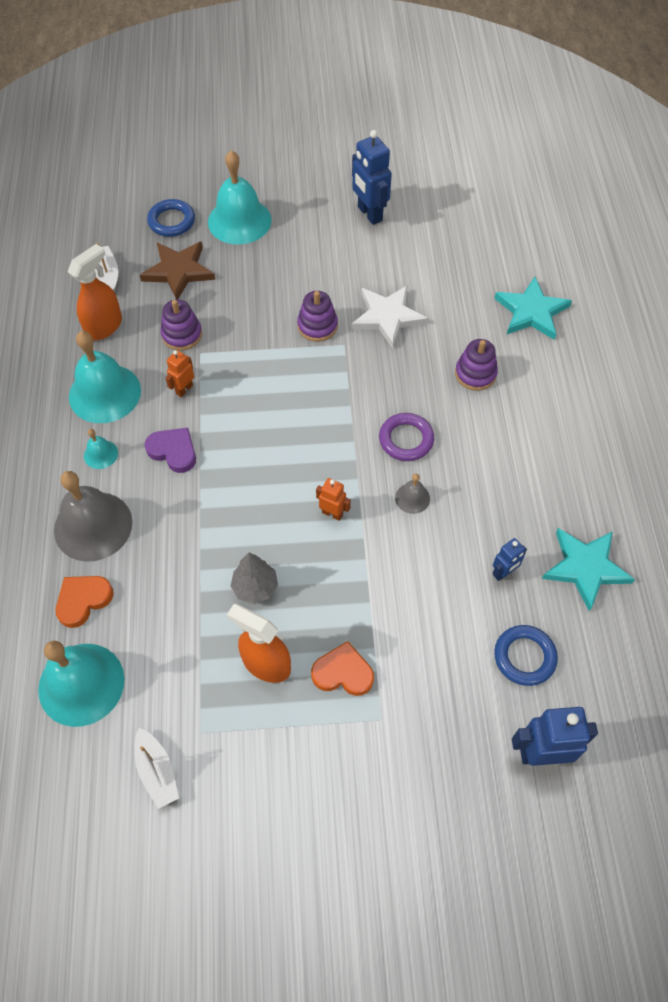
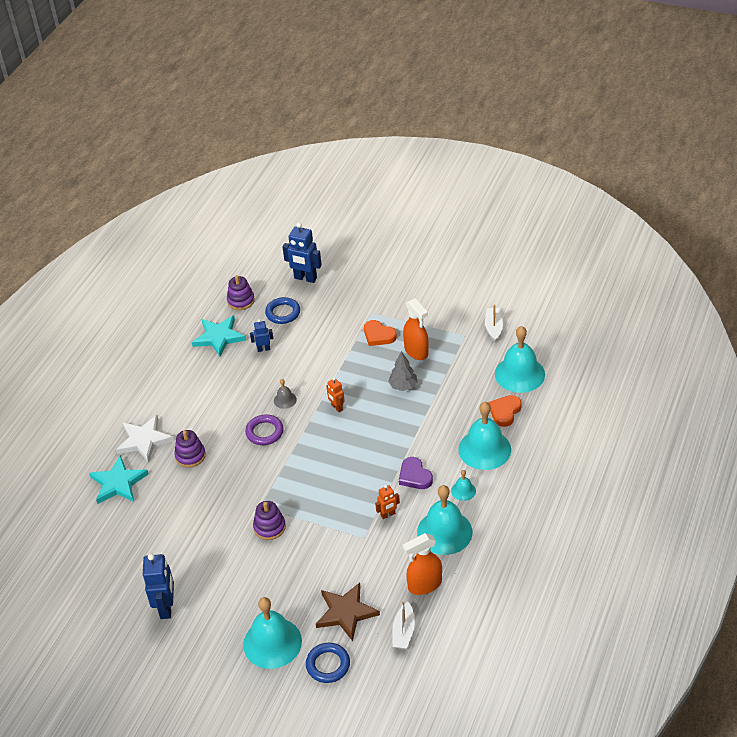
camera: 150 degrees left, 15 degrees down
grey bell [54,471,132,562] -> turquoise bell [458,402,511,470]
orange heart [56,576,114,628] -> orange heart turned 135 degrees clockwise [488,395,522,427]
purple stacking toy [160,299,202,351] -> purple stacking toy moved to [227,275,255,310]
white star [351,285,428,349] -> white star moved to [116,415,174,463]

